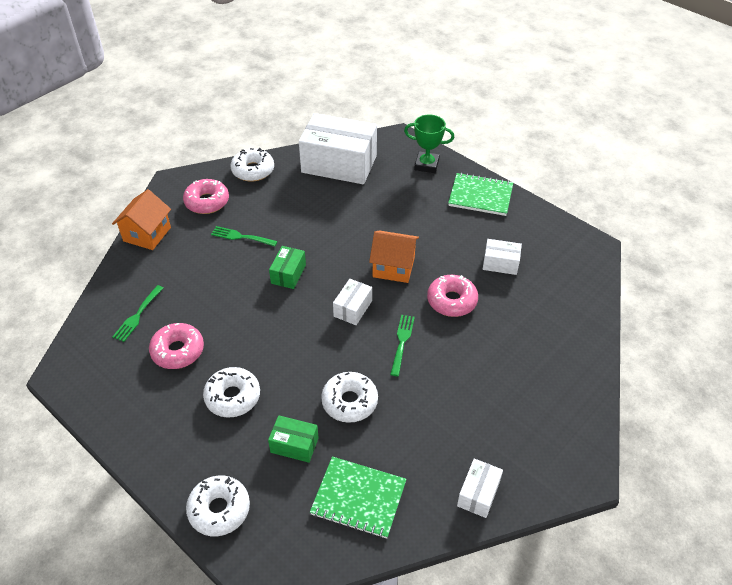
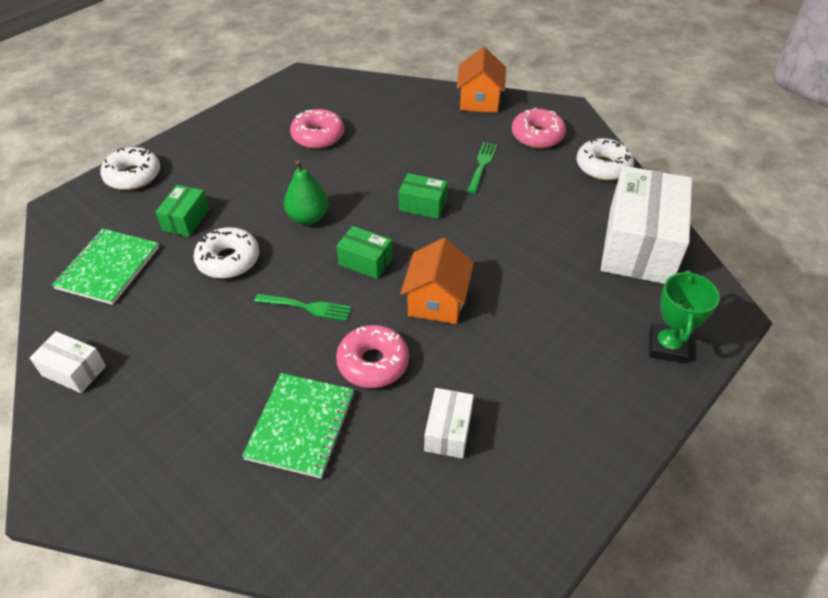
camera: 90 degrees right, 0 degrees up
orange house [112,189,171,250] -> orange house turned 75 degrees clockwise [456,47,506,113]
green fork [113,285,163,342] -> none
white donut [203,367,260,418] -> none
white box [333,279,372,325] -> green box [336,226,392,279]
green notebook [448,173,513,216] -> green notebook moved to [242,373,354,479]
none -> green pear [284,160,329,225]

